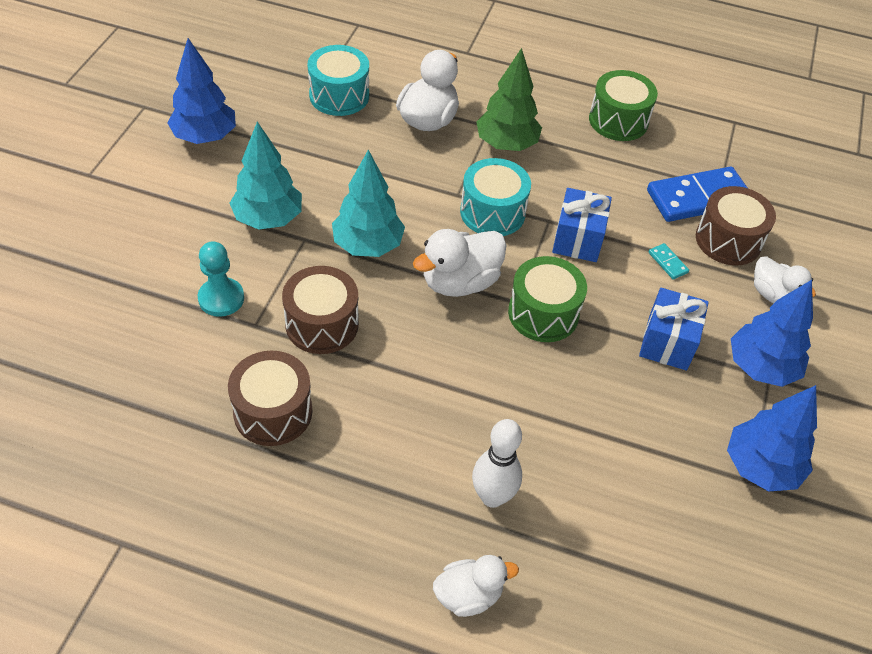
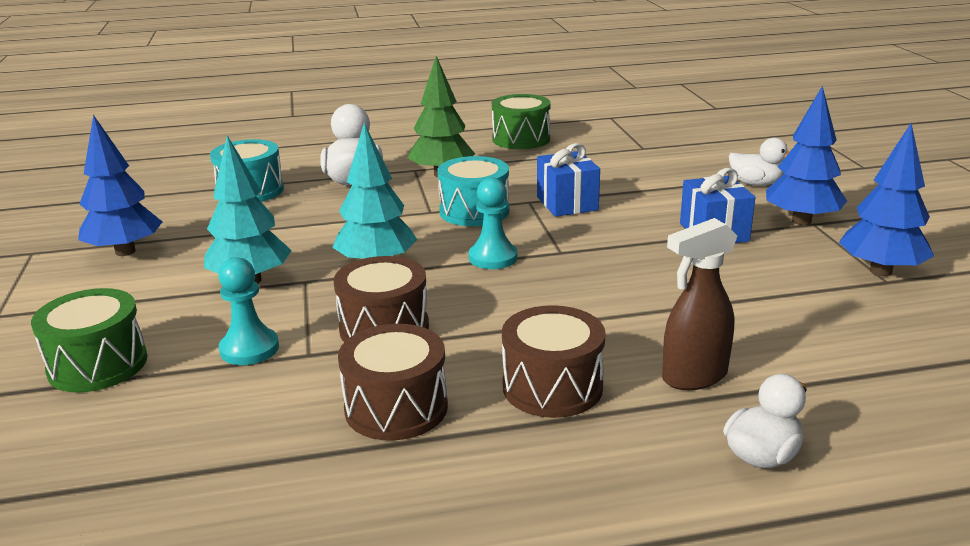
camera: 25 degrees left, 25 degrees down
white duck [413,229,507,297] -> turquoise pawn [469,177,517,269]
white bowling pin [472,419,522,508] -> brown spray bottle [662,218,737,390]
green drum [508,256,587,342] -> green drum moved to [31,288,148,393]
blue domino [647,167,747,222] -> none
turquoise domino [648,243,689,279] -> none
brown drum [696,186,776,265] -> brown drum moved to [502,305,606,418]

